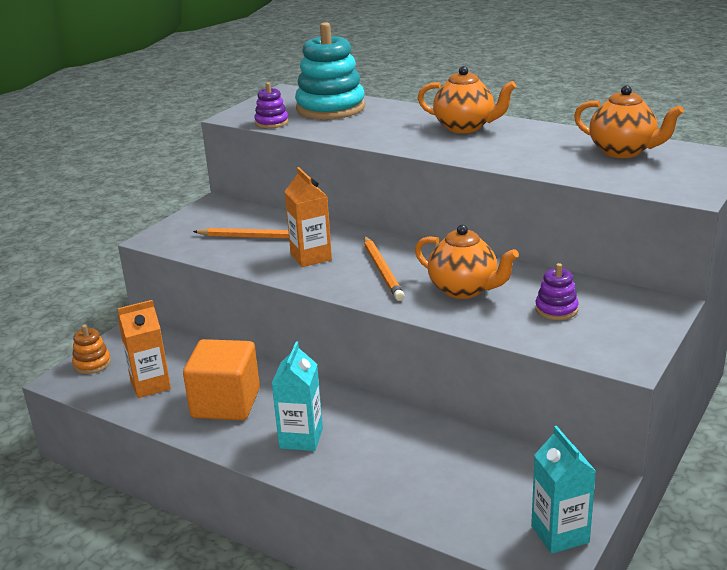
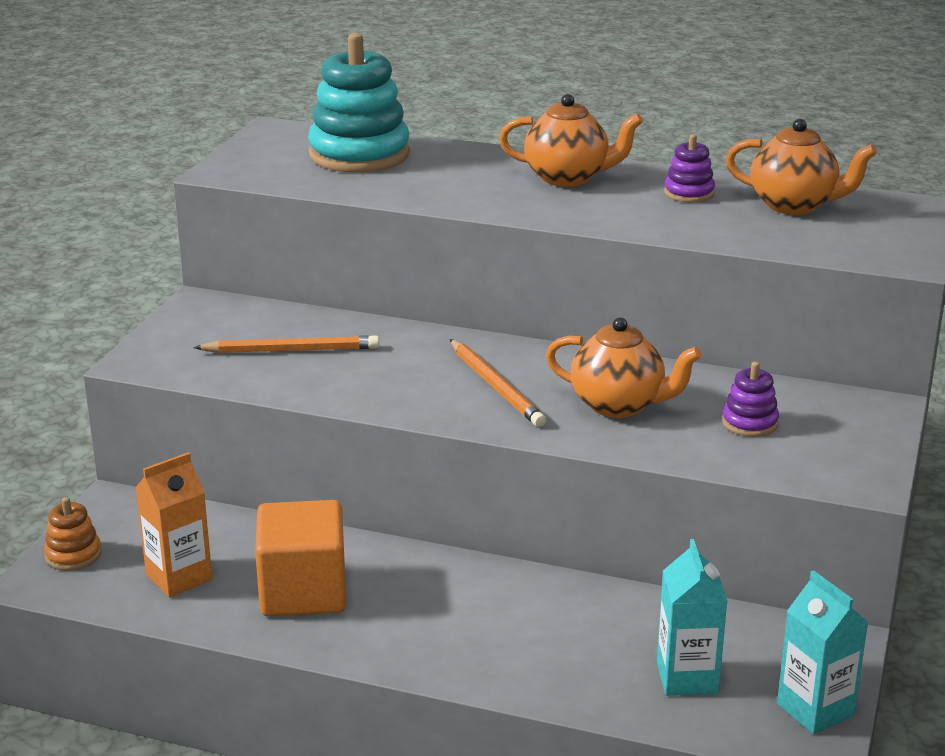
camera: 15 degrees left, 0 degrees up
purple stacking toy [254,82,289,129] -> purple stacking toy moved to [664,134,715,203]
turquoise carton [271,342,323,451] -> turquoise carton moved to [657,539,727,696]
orange carton [284,167,332,267] -> none

